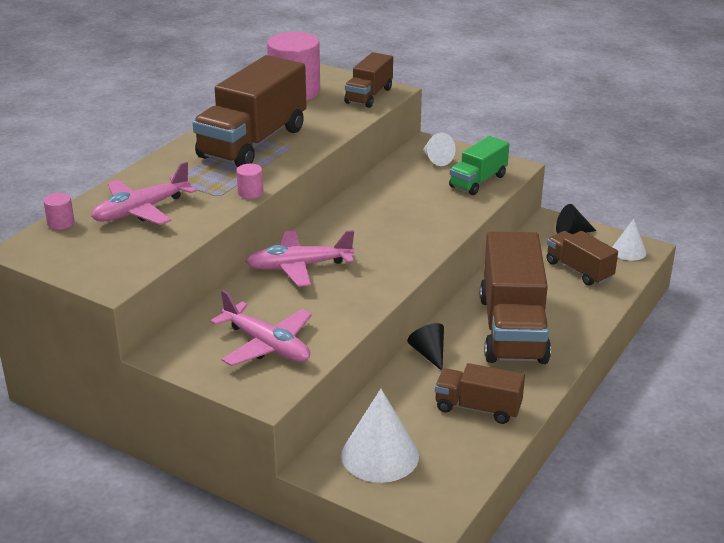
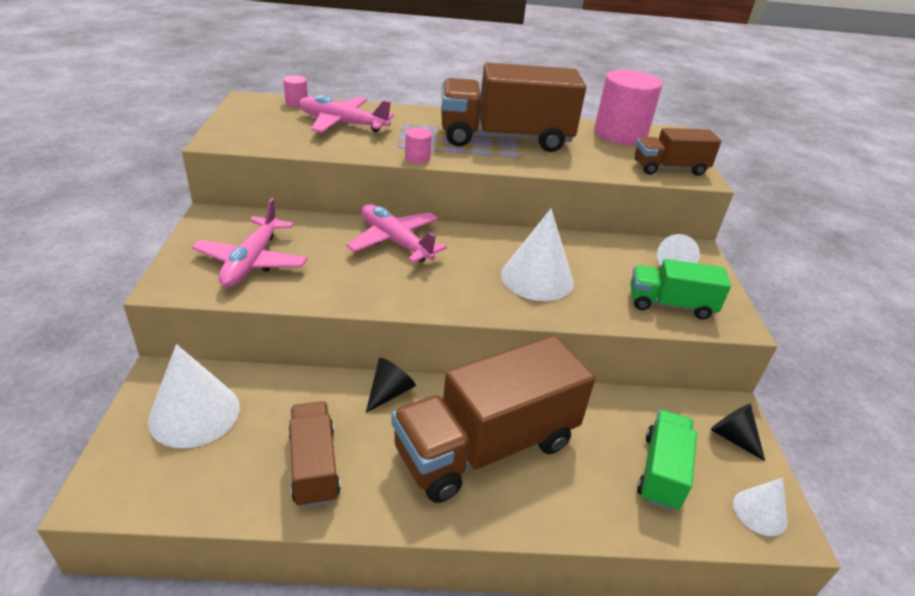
camera: 55 degrees right, 5 degrees up
brown truck [546,231,618,286] -> green truck [637,410,697,511]
none -> white cone [501,209,574,301]

